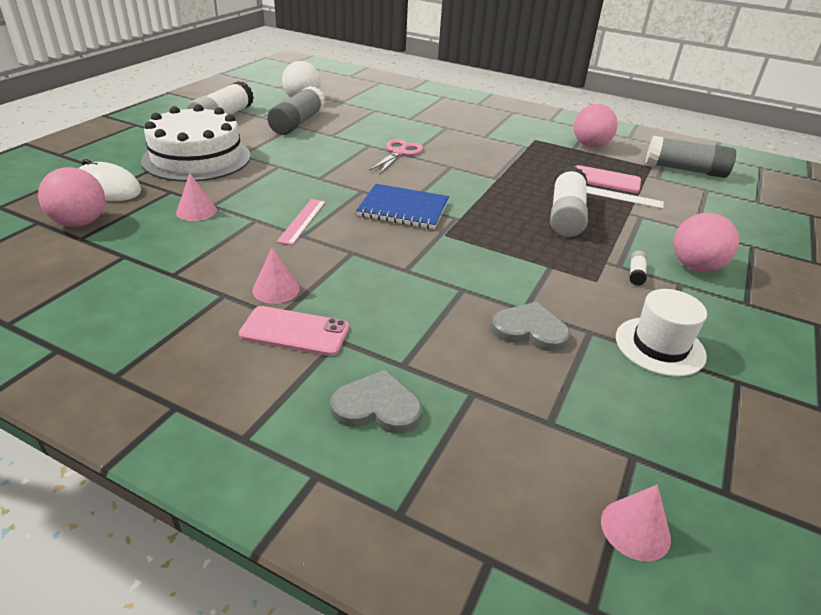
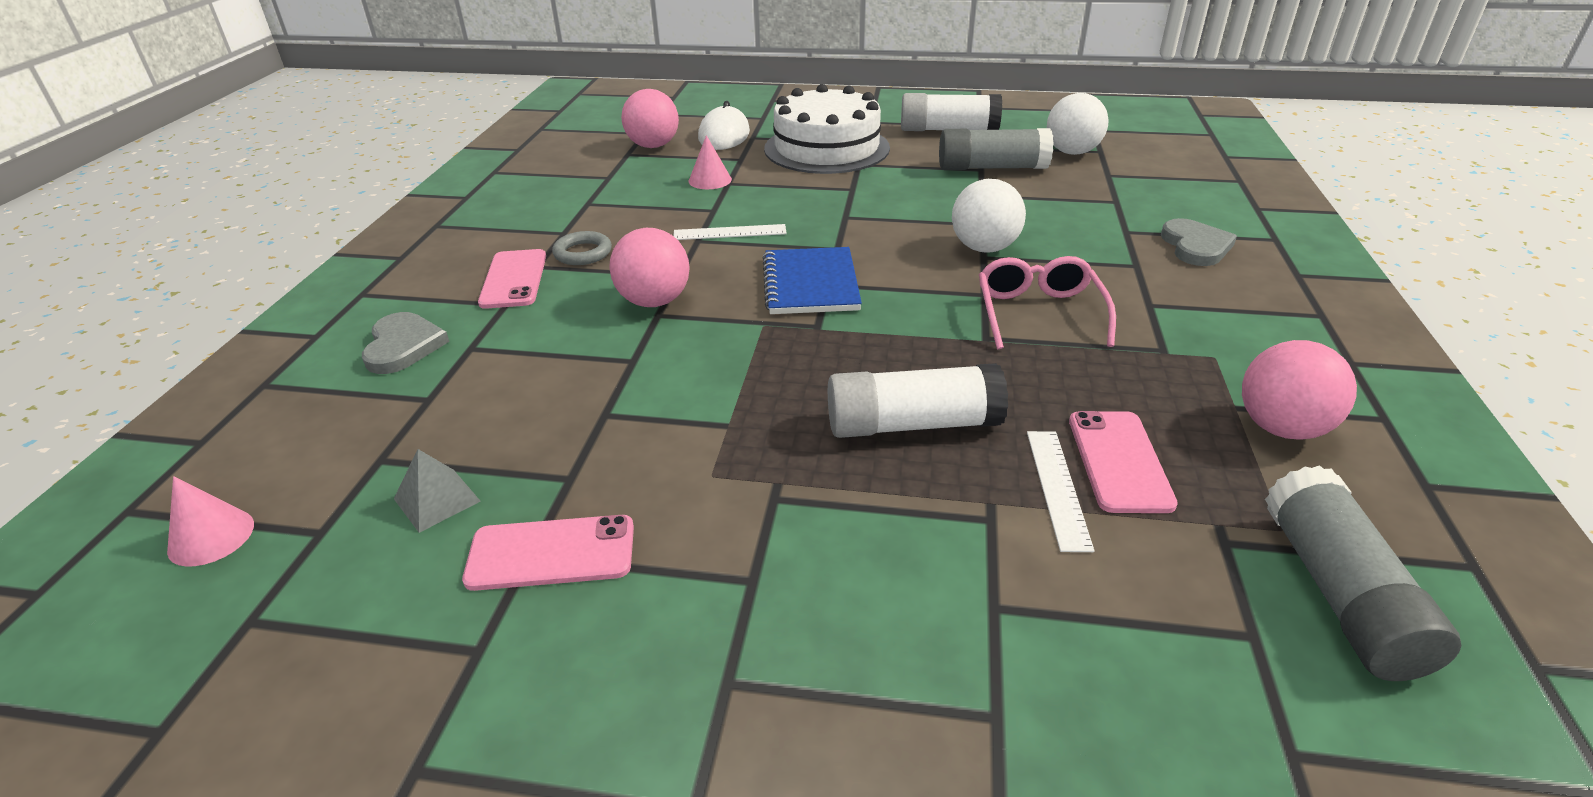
camera: 75 degrees right, 0 degrees up
pink cone [252,248,300,304] -> grey ring [552,231,612,265]
pink ruler [276,199,326,245] -> white ruler [674,224,787,240]
pink scissors [370,139,423,174] -> white ball [952,179,1026,252]
grey heart [491,302,570,352] -> grey heart moved to [1161,218,1237,266]
white hat [616,289,707,377] -> pink phone [462,515,634,591]
white glue stick [629,250,647,286] -> none
pink ball [673,213,739,272] -> pink ball moved to [609,228,689,307]
none -> grey pyramid [394,449,481,533]
none -> pink glasses [979,256,1116,349]

